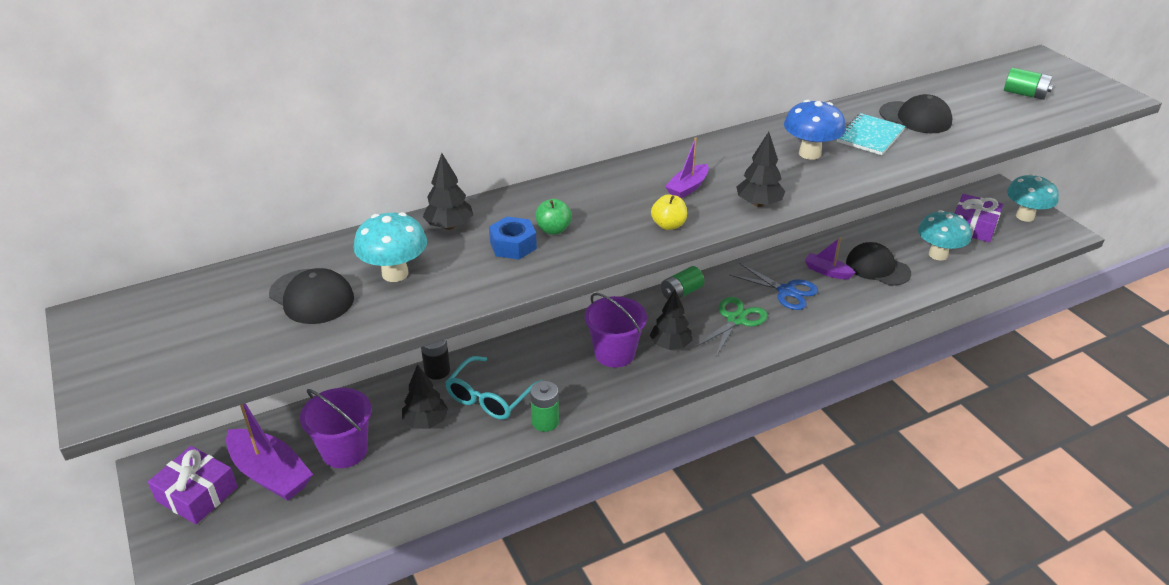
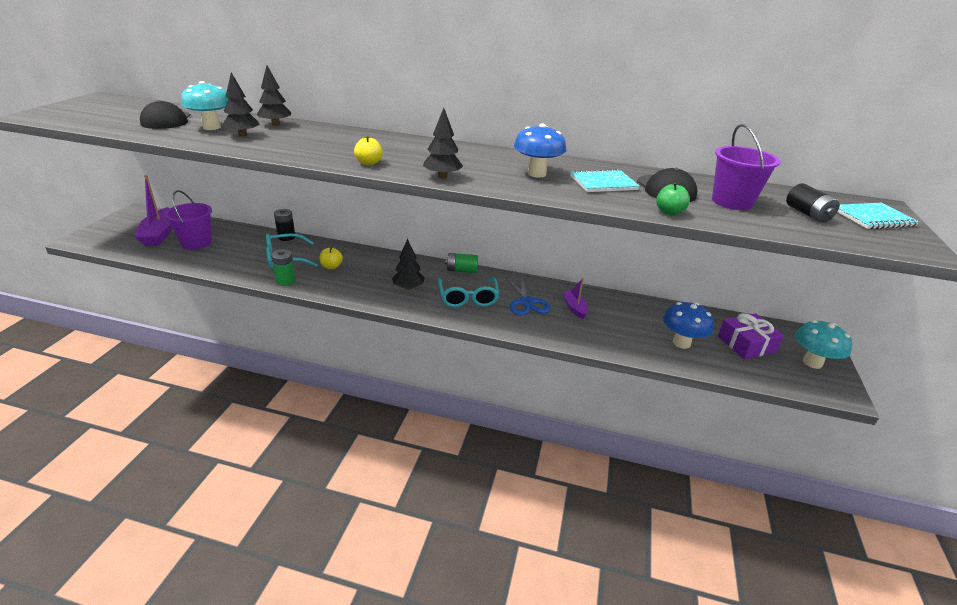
camera: 40 degrees right, 5 degrees down
purple gift [148,446,238,524] -> none
black tree [402,364,448,429] -> black tree moved to [222,72,260,137]
blue nut [489,216,537,259] -> none
green apple [535,199,572,234] -> green apple moved to [656,183,690,215]
purple bucket [585,293,647,368] -> purple bucket moved to [712,124,780,210]
purple boat [665,137,709,198] -> none
green scissors [695,297,768,356] -> turquoise glasses [438,277,499,307]
black cap [846,242,911,286] -> none
turquoise mushroom [918,210,971,261] -> blue mushroom [663,302,714,349]
green battery [1004,67,1053,100] -> black battery [786,183,840,223]
none -> yellow apple [320,247,343,269]
none -> turquoise notebook [838,203,919,229]

